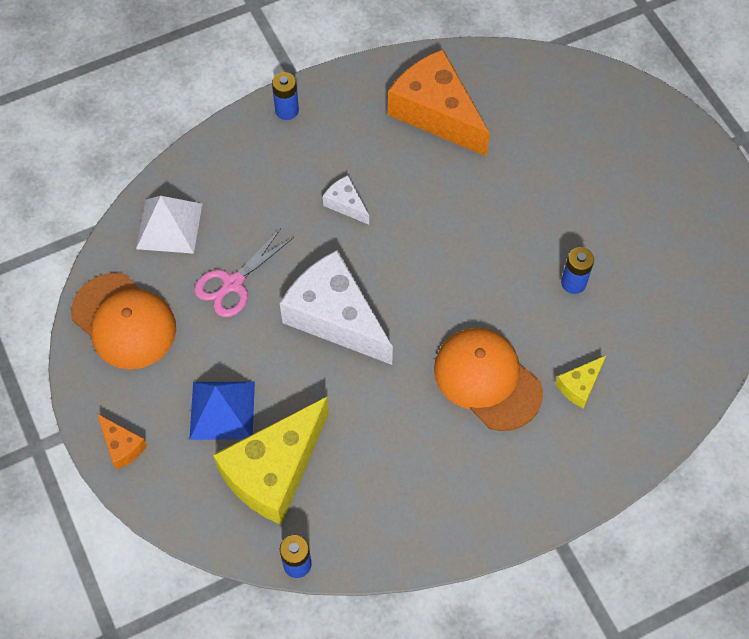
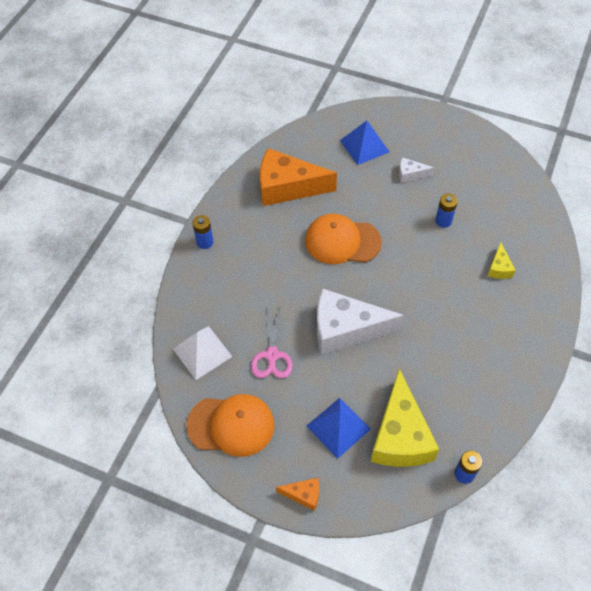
camera: 40 degrees left, 5 degrees down
white cheese [323,175,369,225] -> white cheese moved to [399,157,434,183]
orange cap [434,328,543,431] -> orange cap moved to [305,214,382,264]
none -> blue pyramid [340,121,389,165]

